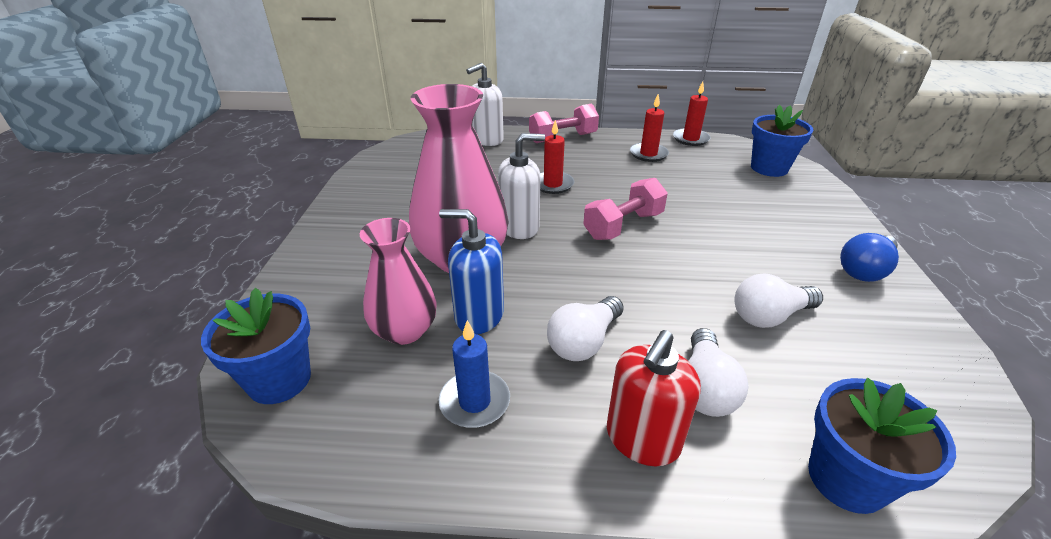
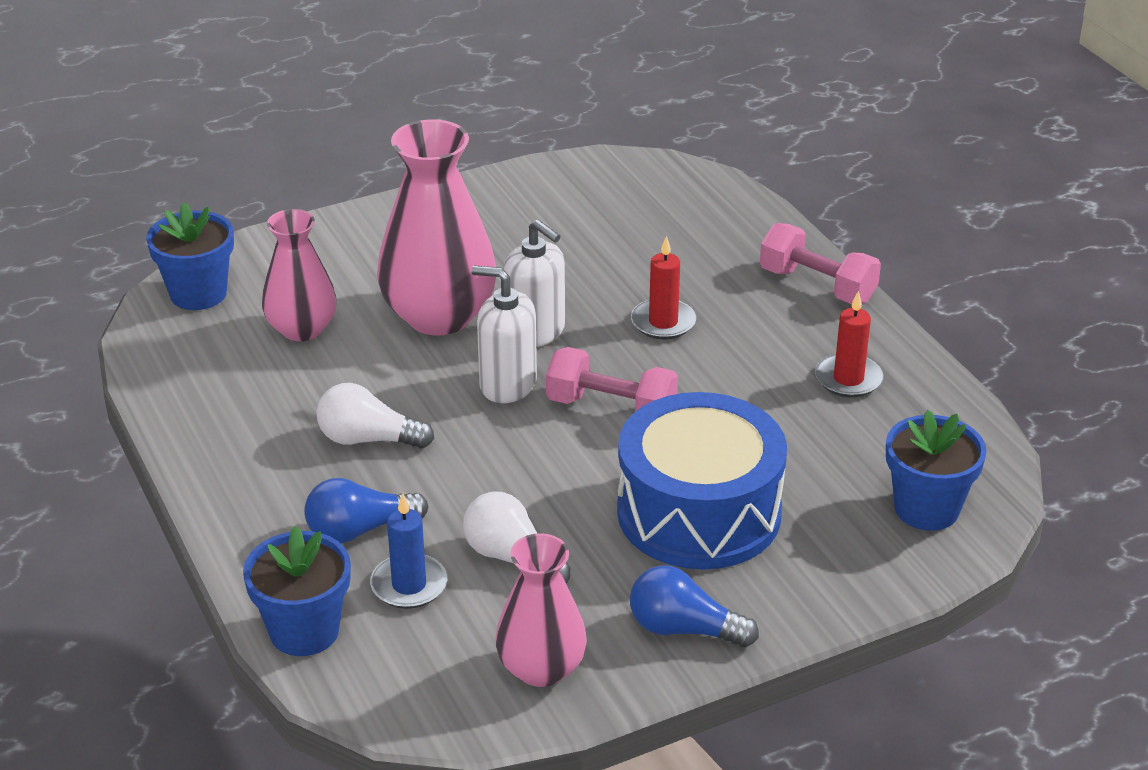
camera: 60 degrees right, 0 degrees up
blue candle [438,320,510,428] -> blue candle moved to [370,493,447,609]
blue soap dispenser [439,209,504,334] -> none
white soap dispenser [466,63,504,146] -> white soap dispenser moved to [472,266,537,403]
red soap dispenser [607,330,701,466] -> none
red candle [673,82,711,146] -> none
white light bulb [688,328,749,417] -> blue light bulb [304,478,429,544]
none -> pink vase [495,533,587,687]
none -> blue drum [617,392,787,570]

